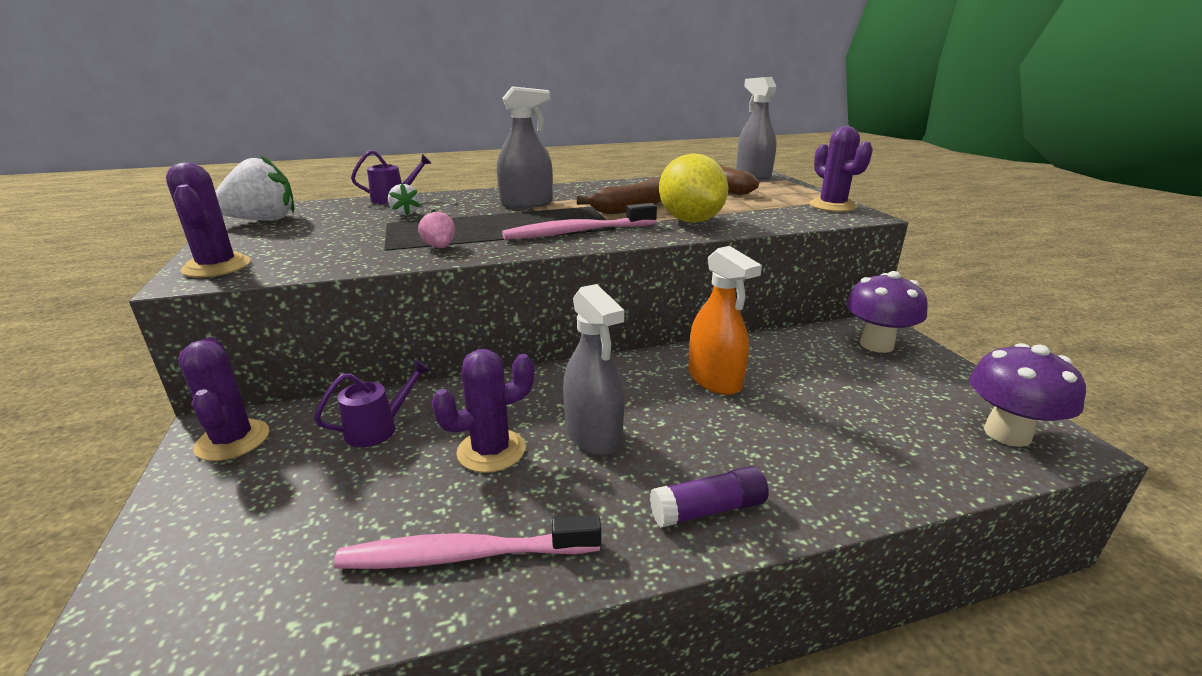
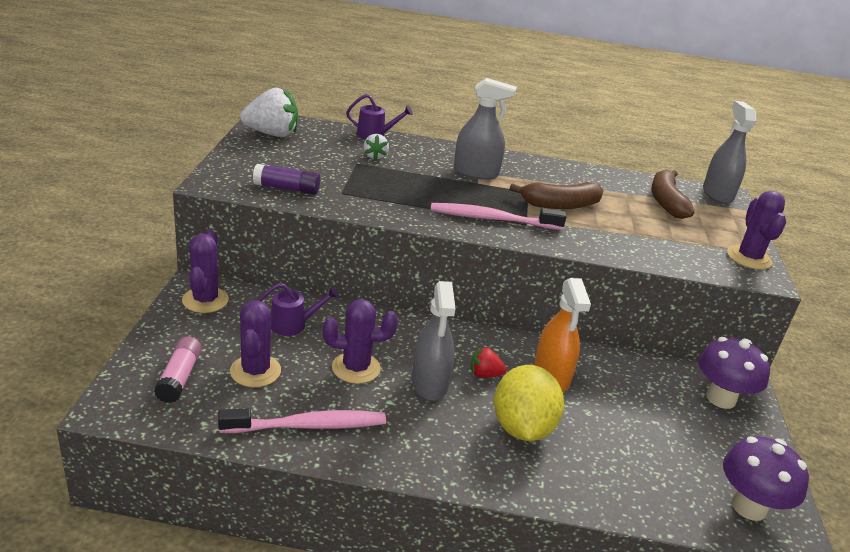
camera: 20 degrees right, 5 degrees up
purple cactus [166,162,251,277] -> purple cactus moved to [230,300,281,387]
pink toothbrush [334,515,601,569] -> pink toothbrush turned 150 degrees clockwise [218,408,386,433]
pink strawberry [418,209,455,248] -> none
purple glue stick [650,466,769,528] -> purple glue stick moved to [253,164,320,194]
yellow lemon [659,153,728,222] -> yellow lemon moved to [494,365,564,441]
none -> pink glue stick [154,337,202,403]
none -> red strawberry [471,347,507,378]

